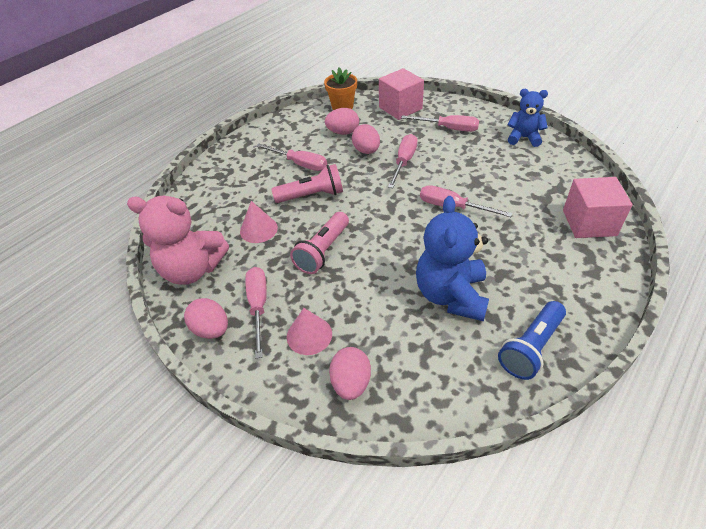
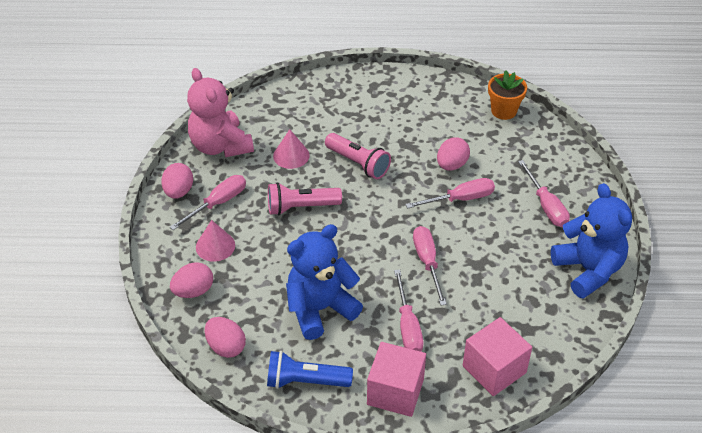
camera: 50 degrees right, 0 degrees up
pink screwdriver [256,143,327,171] -> pink screwdriver moved to [394,269,423,352]
pink egg [325,108,359,135] -> pink egg moved to [205,317,246,358]
pink cube [379,68,424,120] -> pink cube moved to [367,342,426,417]
blue teddy bear [508,89,548,147] -> blue teddy bear [551,183,632,299], size x1.64

